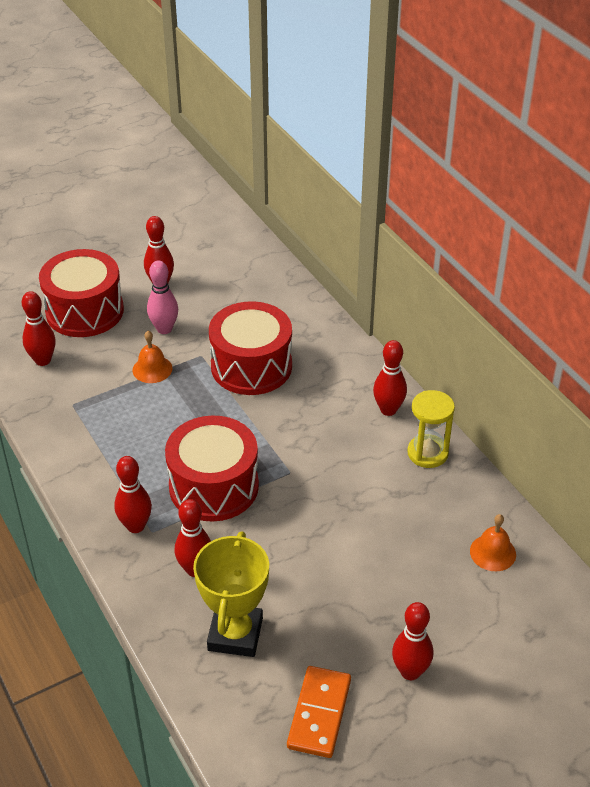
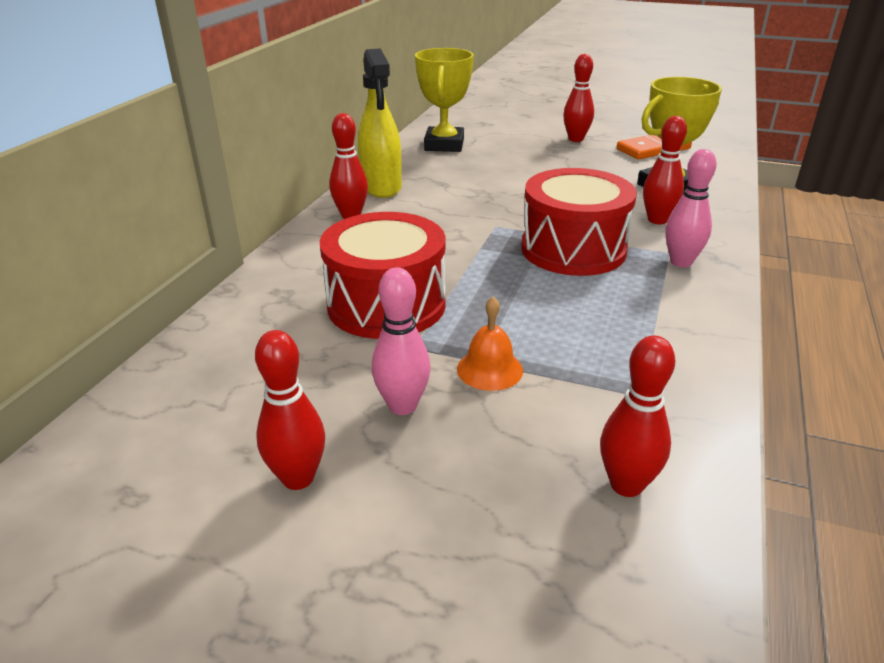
camera: 130 degrees left, 10 degrees down
red drum [39,249,124,337] -> none
red bowling pin [114,456,152,533] -> pink bowling pin [665,149,717,267]
yellow hourglass [407,390,455,468] -> yellow spray bottle [358,48,402,198]
orange bell [470,514,516,571] -> yellow trophy [415,48,474,152]

